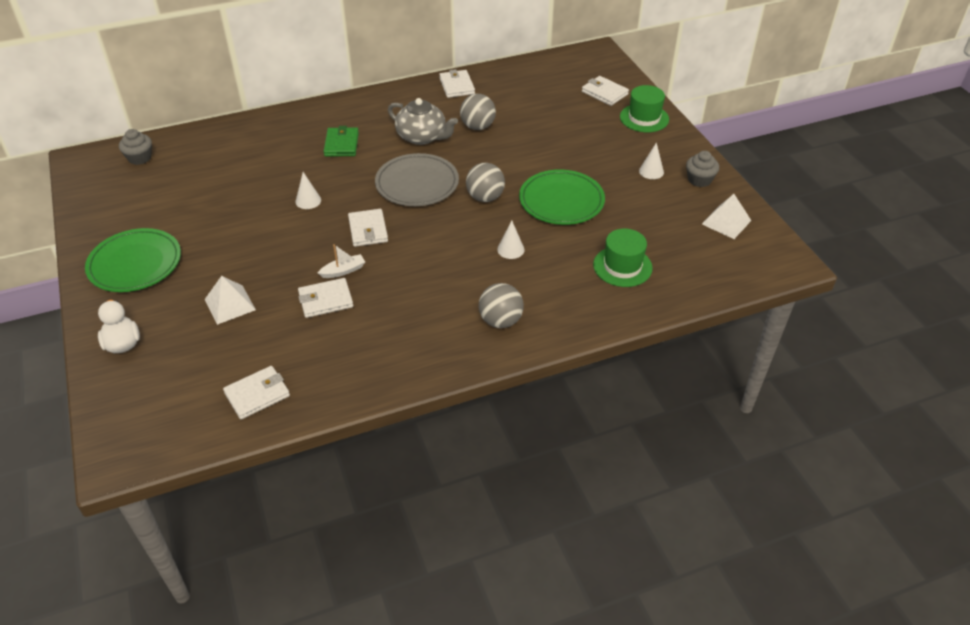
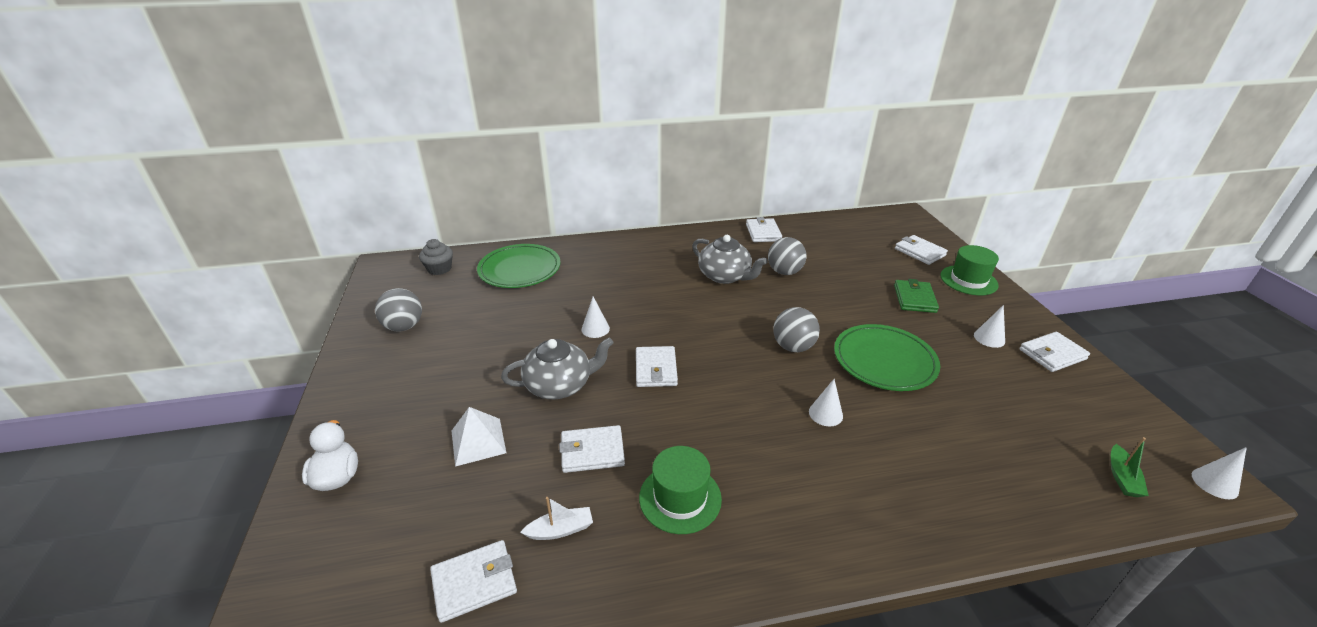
camera: 10 degrees right, 10 degrees down
green plate [85,228,181,292] -> green plate moved to [477,244,561,288]
white boat [318,244,365,278] -> white boat moved to [520,497,593,540]
green wallet [323,126,359,157] -> green wallet moved to [894,279,939,313]
grey plate [375,153,459,206] -> none
grey ball [479,283,524,328] -> grey ball moved to [375,288,422,331]
green hat [593,229,653,287] -> green hat moved to [639,446,722,534]
grey cupcake [686,151,719,187] -> white wallet [1019,332,1090,372]
white pyramid [702,194,752,239] -> none
none -> grey teapot [501,337,614,399]
none -> green boat [1111,437,1149,497]
none -> white cone [1192,447,1247,499]

